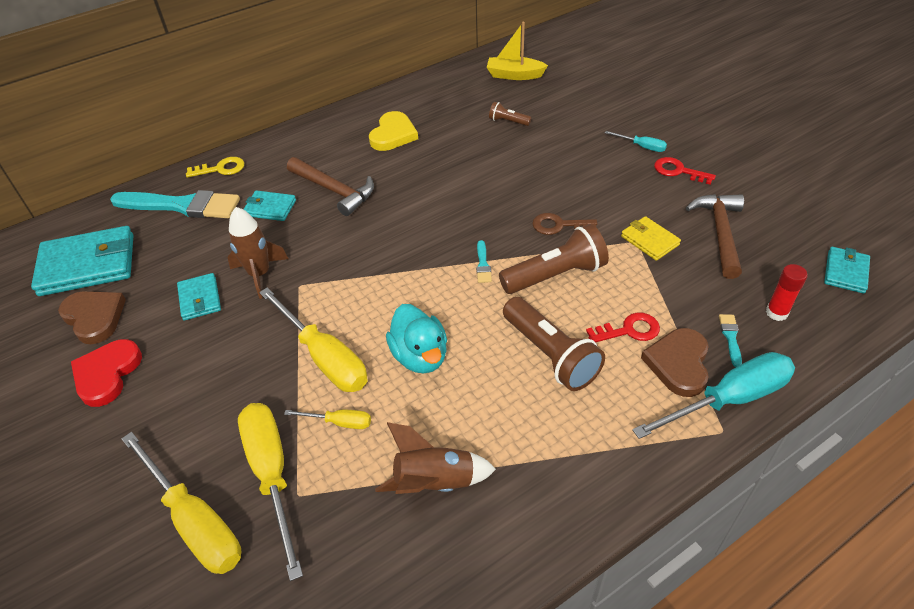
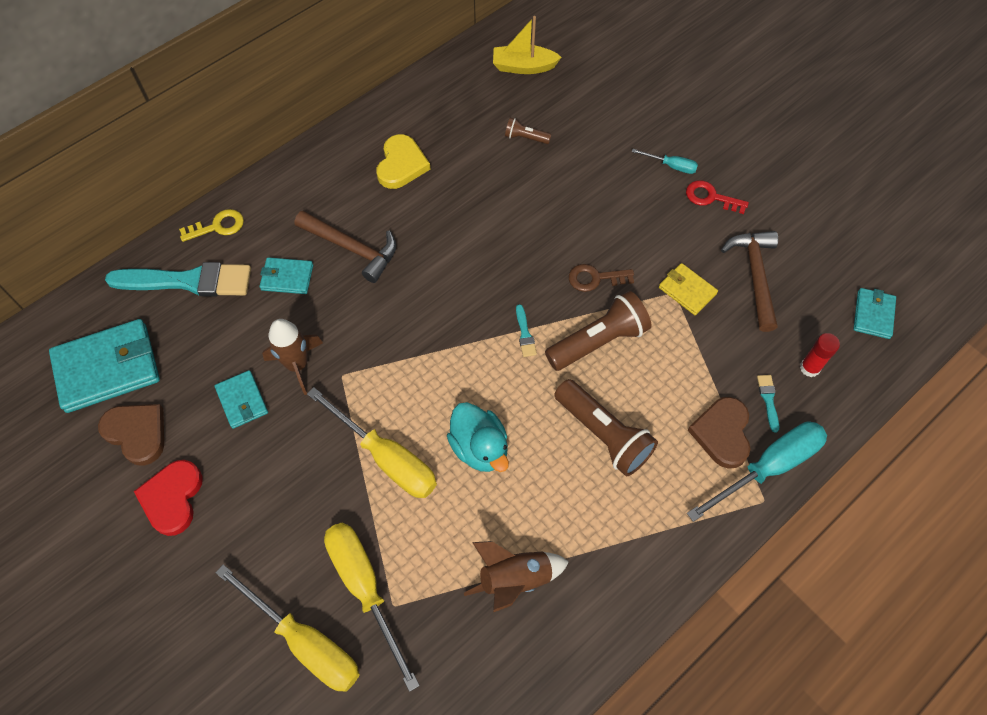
camera: 10 degrees left, 15 degrees up
yellow screwdriver [284,410,371,429] -> none
red key [586,313,660,342] -> none

